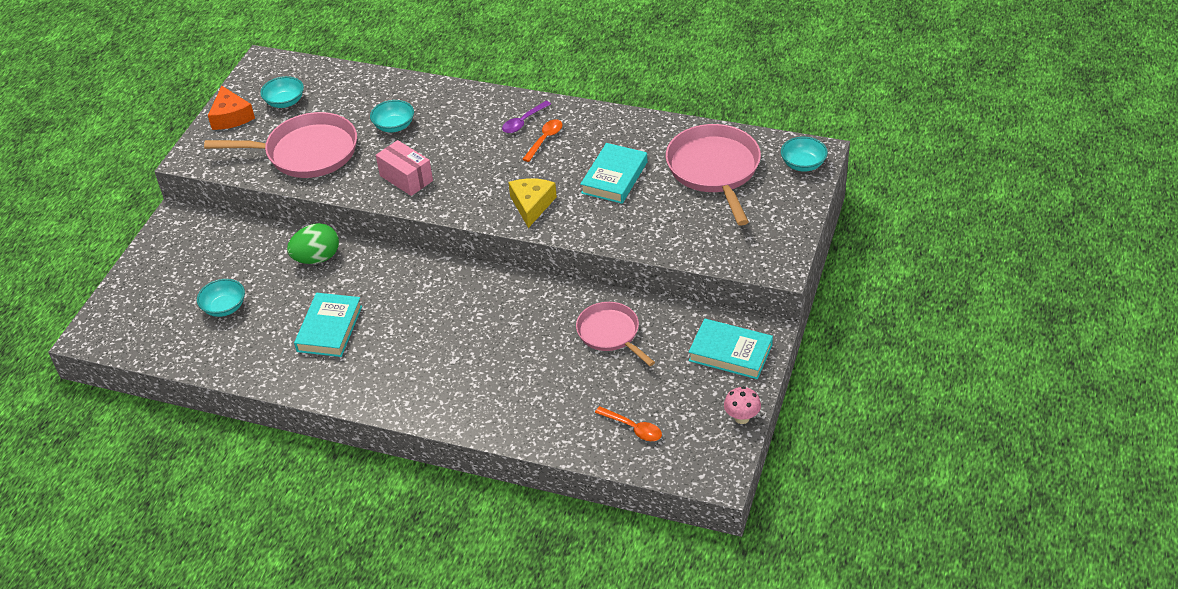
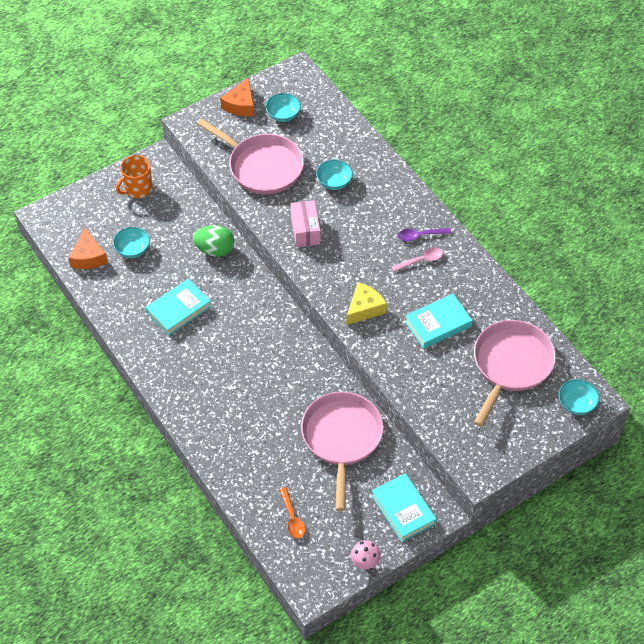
camera: 35 degrees right, 10 degrees up
orange spoon [522,119,563,162] -> pink spoon [391,248,443,272]
pink pan [576,302,655,366] -> pink pan [301,392,383,511], size x1.61
none -> orange cheese [68,228,108,269]
none -> orange mug [116,155,153,198]

